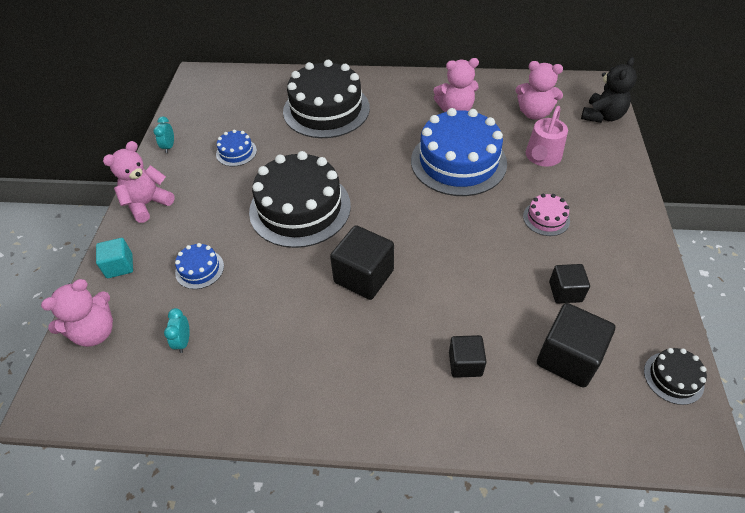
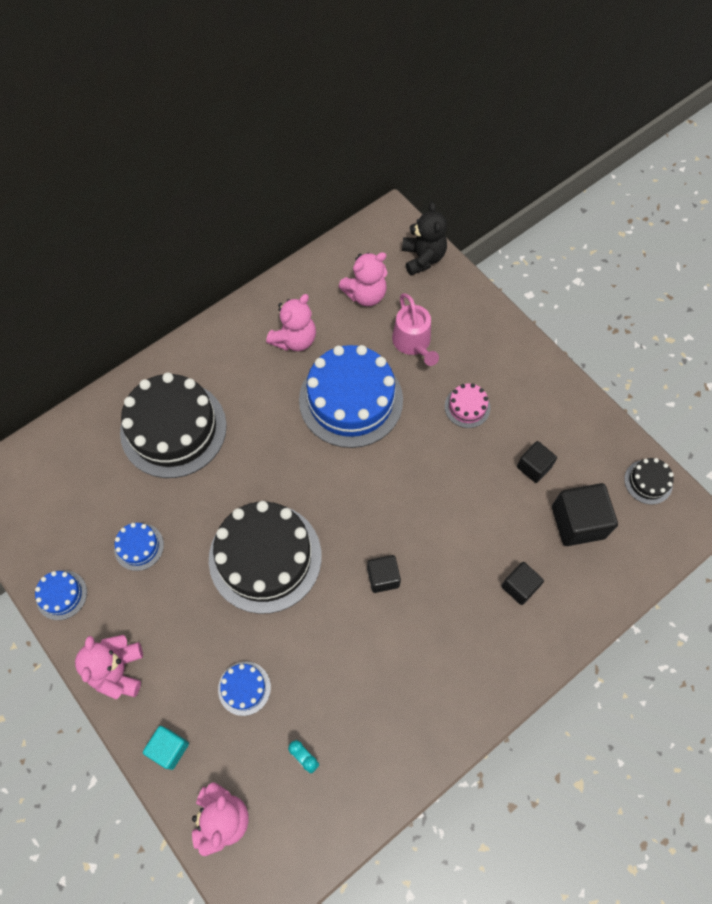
camera: 45 degrees left, 15 degrees up
turquoise clock [153,116,174,153] -> blue cake [35,570,87,620]
black cube [330,225,394,300] -> black cube [367,555,401,593], size x0.60

